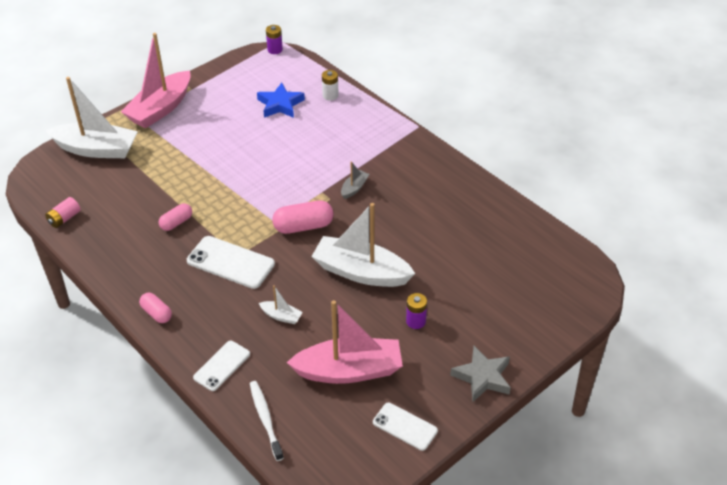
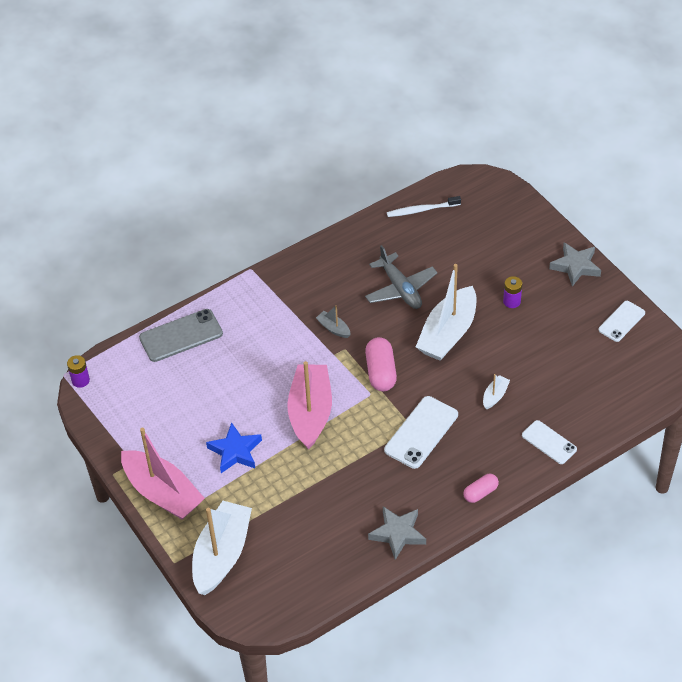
camera: 80 degrees left, 5 degrees up
pink battery [45,197,81,228] -> none
pink capsule [158,203,192,231] -> none
white toothbrush [250,381,284,461] -> white toothbrush moved to [387,196,461,217]
blue star [257,83,305,118] -> blue star moved to [206,422,262,473]
pink boat [287,300,403,384] -> pink boat moved to [287,361,332,450]
white battery [322,70,339,101] -> grey phone [139,309,223,362]
none -> grey plane [365,245,437,309]
none -> grey star [368,506,426,560]

